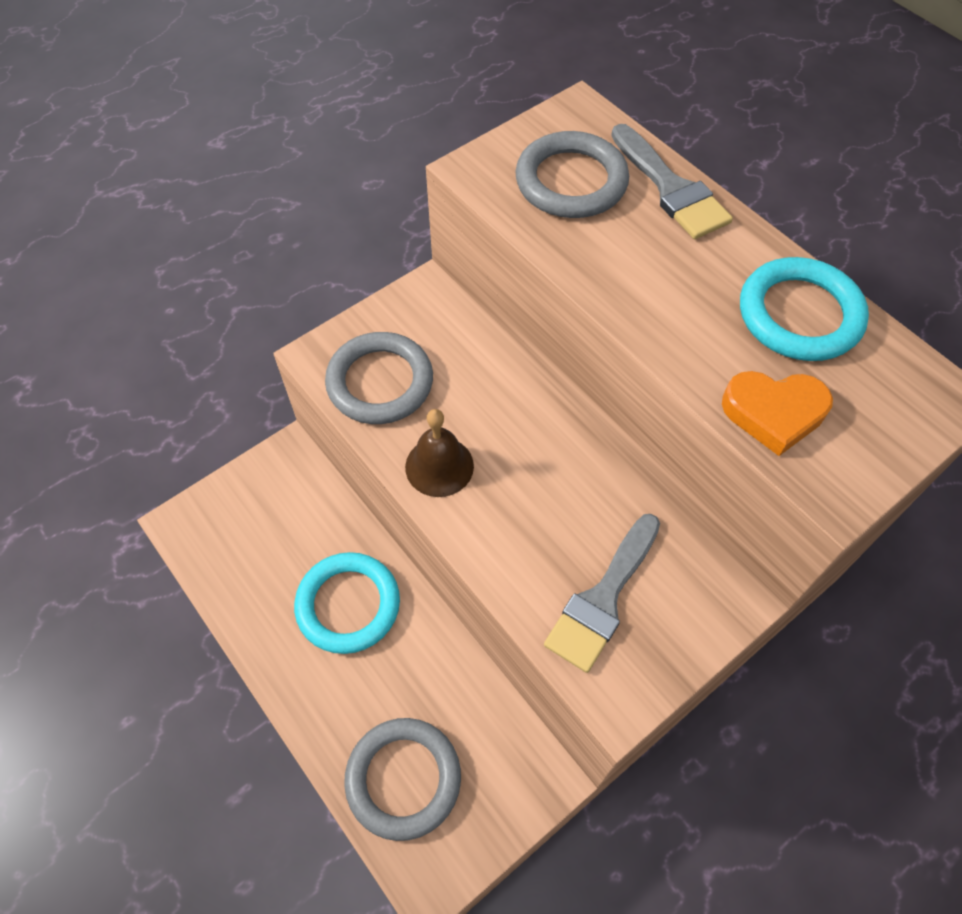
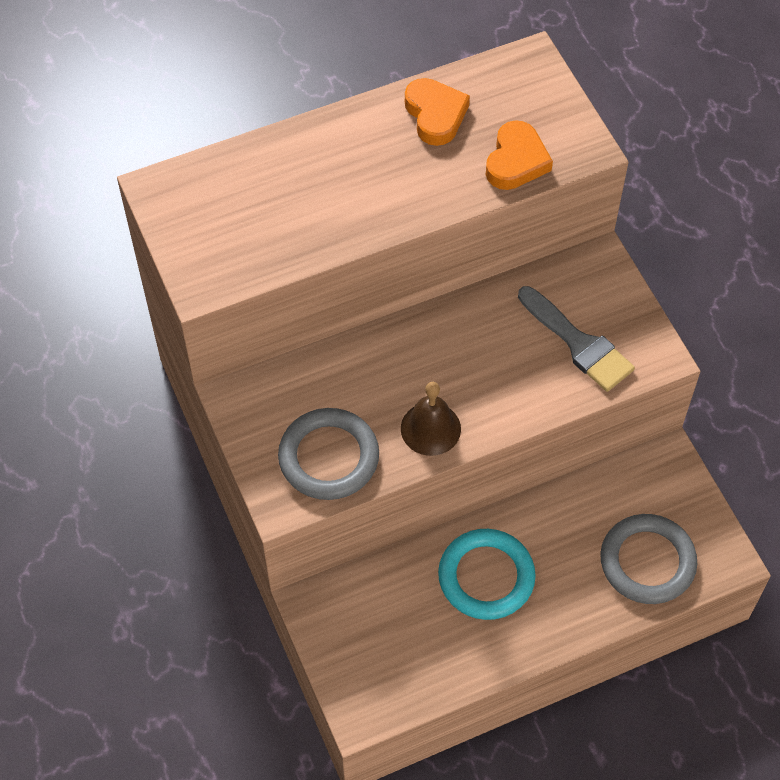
camera: 75 degrees left, 0 degrees up
grey ring [515,131,629,218] -> none
grey brush [611,124,733,239] -> none
turquoise ring [740,257,869,361] -> orange heart [405,78,470,146]

